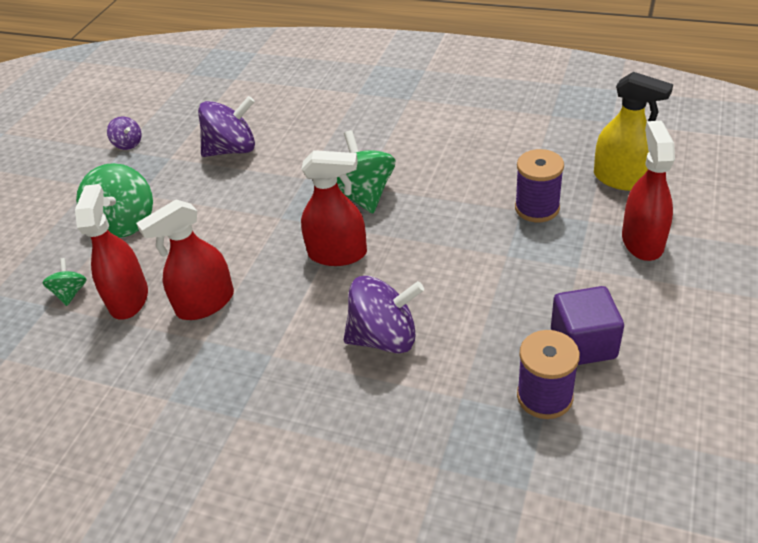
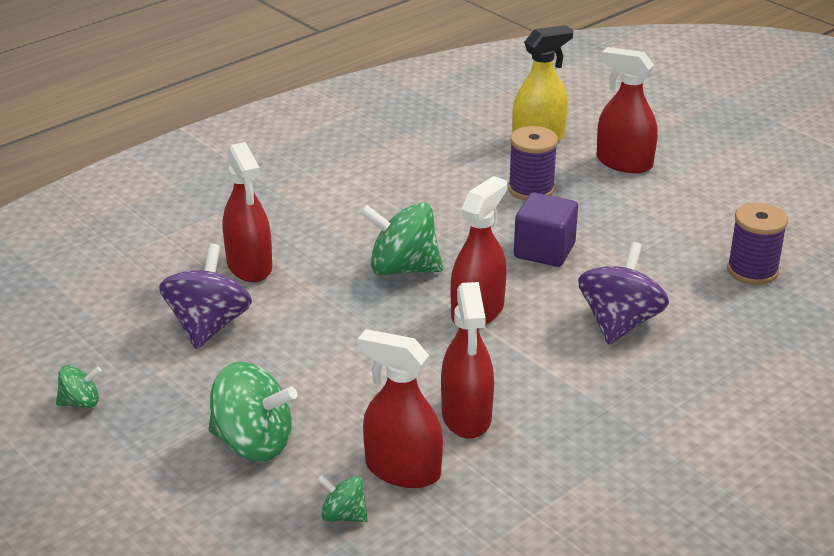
camera: 65 degrees left, 10 degrees down
purple spinning top [107,116,141,150] -> green spinning top [56,365,102,408]
purple cube [551,286,624,365] -> purple cube moved to [514,193,578,267]
none -> red spray bottle [223,142,272,282]

